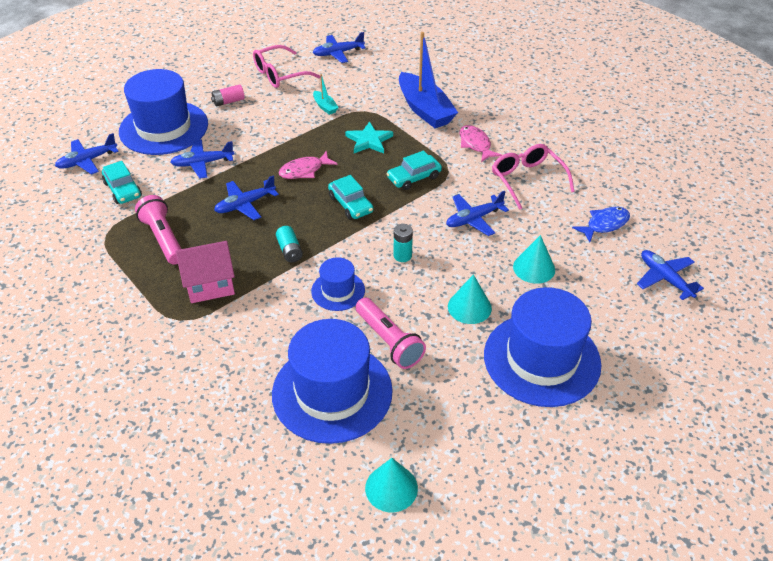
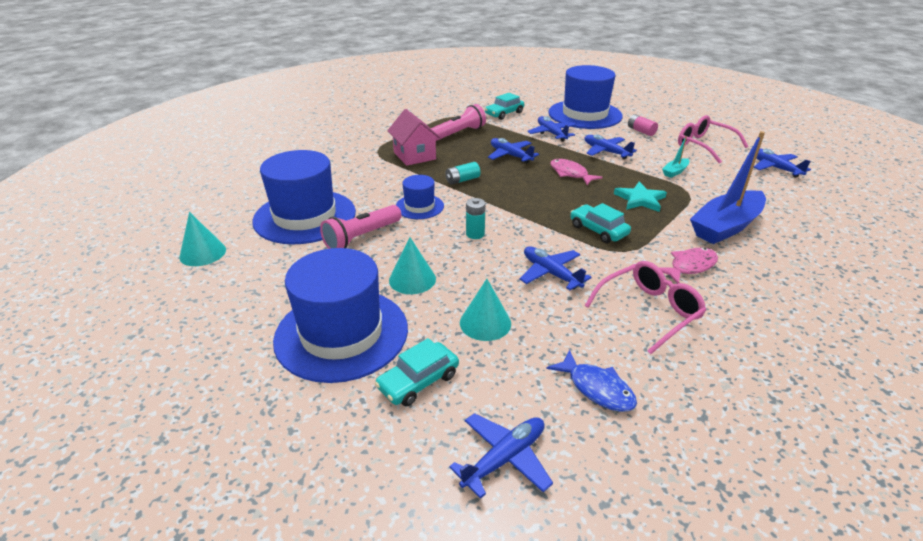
camera: 80 degrees right, 10 degrees down
blue plane [55,133,119,175] -> blue plane moved to [584,135,637,159]
turquoise car [328,175,374,219] -> turquoise car moved to [375,338,459,406]

